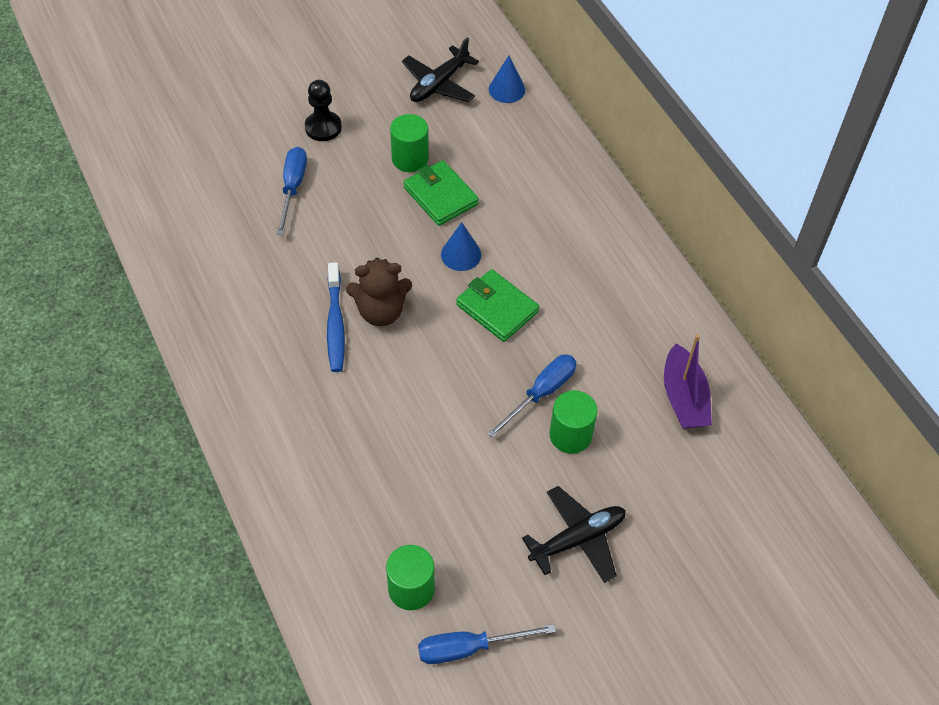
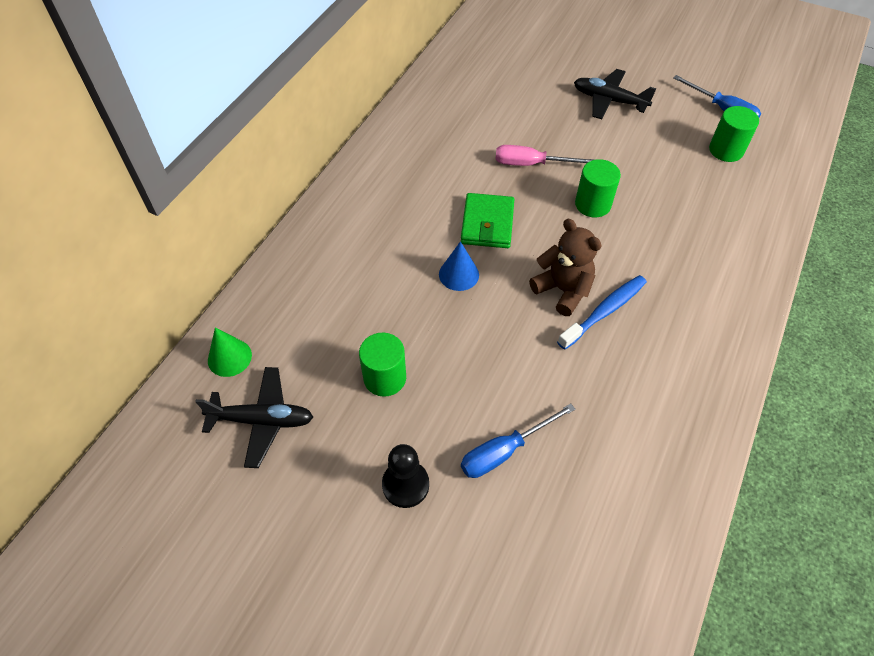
camera: 125 degrees left, 0 degrees up
green wallet [404,160,479,226] -> none
blue screwdriver [487,355,577,438] -> pink screwdriver [495,145,596,166]
blue cone [489,55,525,103] -> green cone [208,328,252,377]
green cylinder [549,390,598,454] -> green cylinder moved to [575,159,621,217]
purple boat [664,334,712,429] -> none

